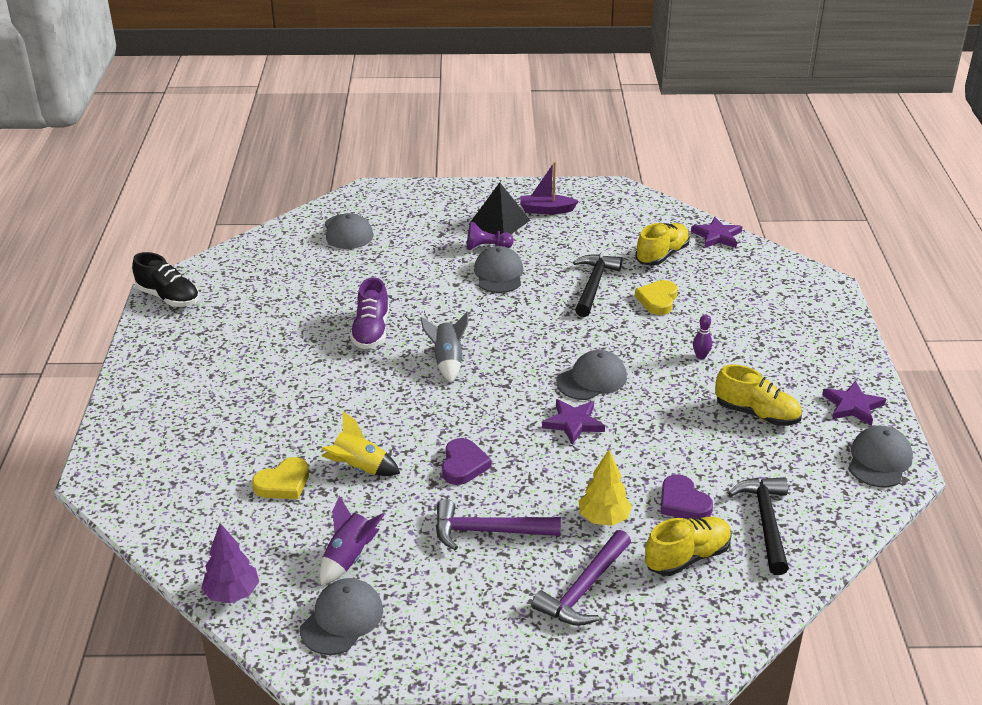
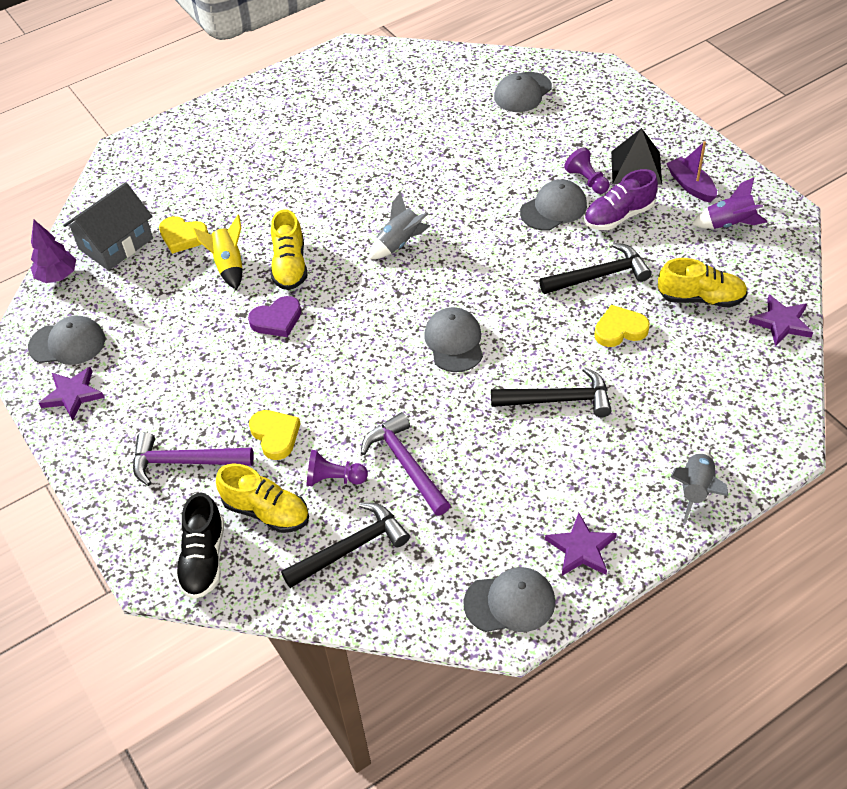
camera: 60 degrees right, 15 degrees up
black shoe [132,252,199,307] -> black shoe moved to [175,492,224,599]
purple rocket [319,496,385,585] -> purple rocket moved to [692,177,767,229]
purple shoe [350,277,389,349] -> purple shoe moved to [584,169,658,230]
purple hammer [436,499,561,550] -> purple hammer moved to [361,412,451,516]
purple star [542,399,605,445] -> purple star moved to [39,367,105,421]
grey cap [556,350,627,400] -> grey cap turned 120 degrees counterclockwise [424,307,483,372]
yellow tree [578,450,632,526] -> yellow heart [249,410,301,460]
purple heart [660,475,713,519] -> purple pawn [307,450,368,486]
purple bowling pin [693,314,712,359] -> black hammer [491,367,612,417]
yellow shoe [715,364,802,426] -> yellow shoe moved to [271,209,307,290]
none -> grey house [63,182,153,271]
none -> grey rocket [670,451,728,524]

